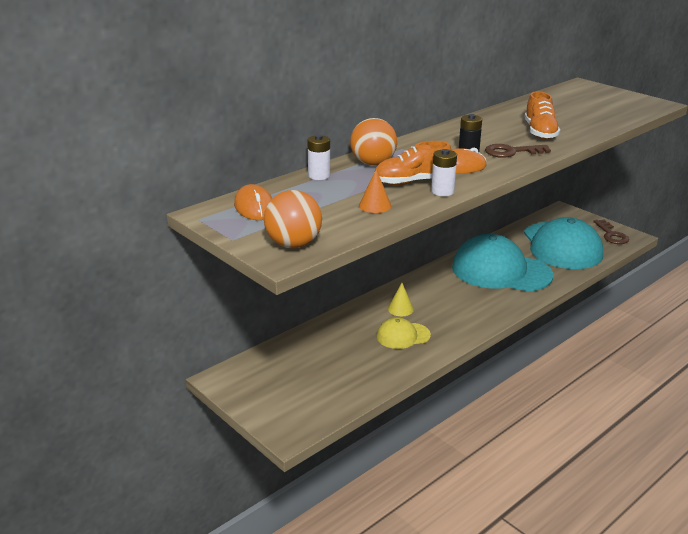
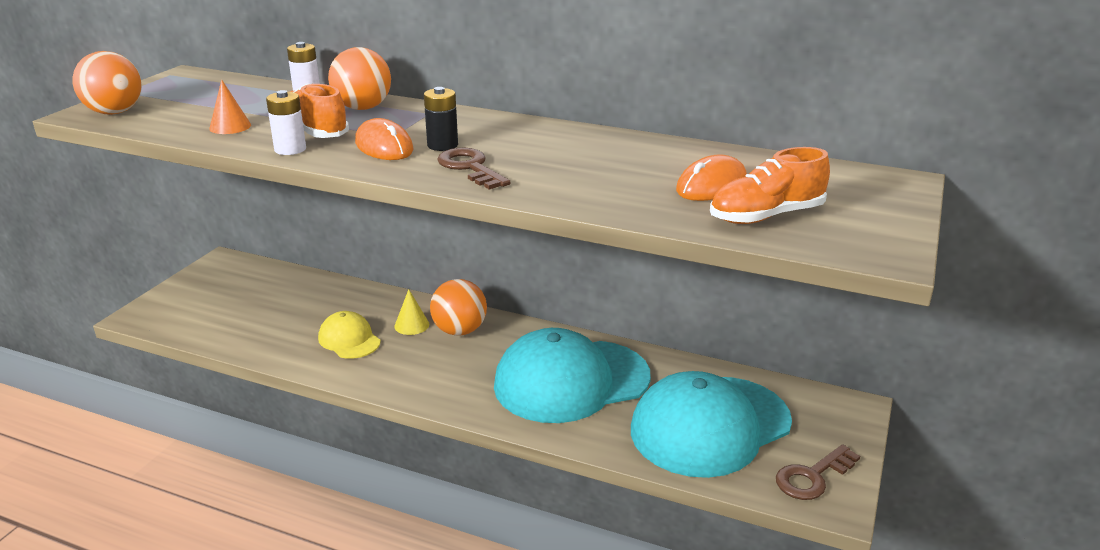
camera: 65 degrees right, 0 degrees up
orange mouse [234,184,272,220] -> orange mouse moved to [676,154,747,201]
turquoise cap [452,234,553,292] -> turquoise cap turned 105 degrees counterclockwise [494,328,651,423]
orange shoe [525,91,560,140] -> orange shoe moved to [710,147,830,224]
none -> orange ball [430,279,487,335]

